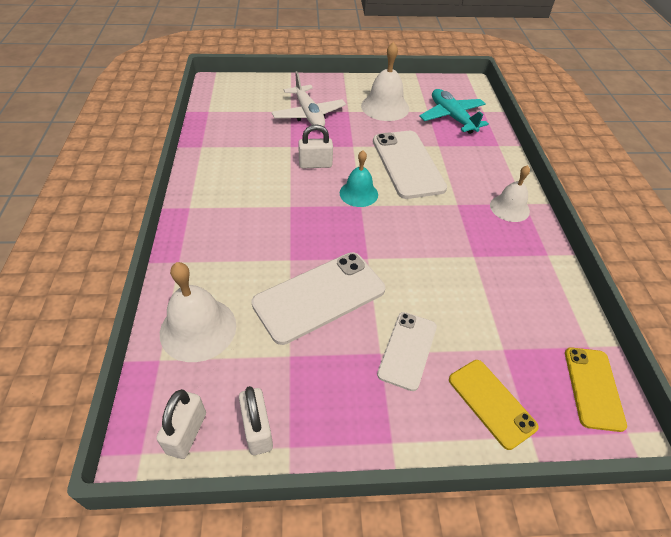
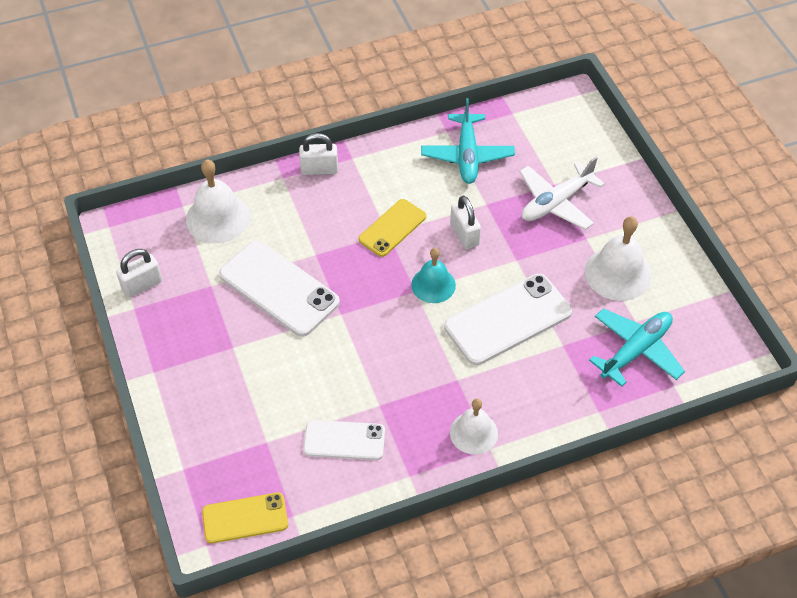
camera: 75 degrees right, 5 degrees up
white padlock [156,389,206,459] -> white padlock moved to [299,133,338,175]
white phone [377,312,437,391] -> white phone moved to [303,420,385,460]
yellow phone [449,360,539,450] -> yellow phone moved to [358,199,426,257]
none -> turquoise plane [421,98,515,184]

